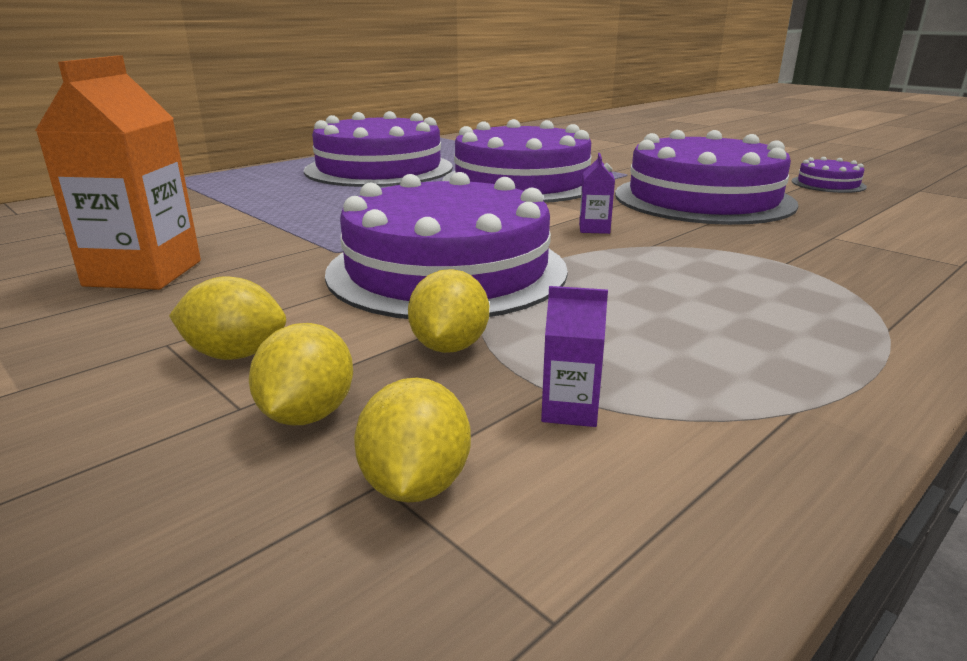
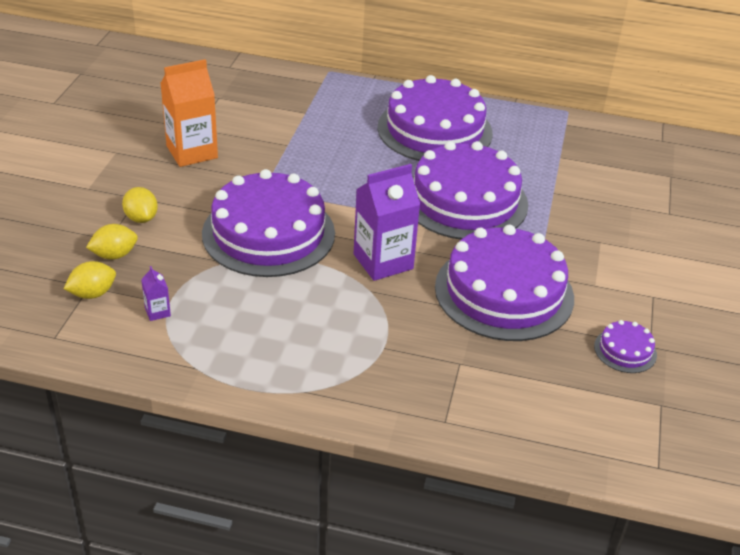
camera: 55 degrees right, 15 degrees up
yellow lemon [408,269,489,353] -> none
purple carton [579,153,615,234] -> purple carton [354,164,420,281], size x2.30

